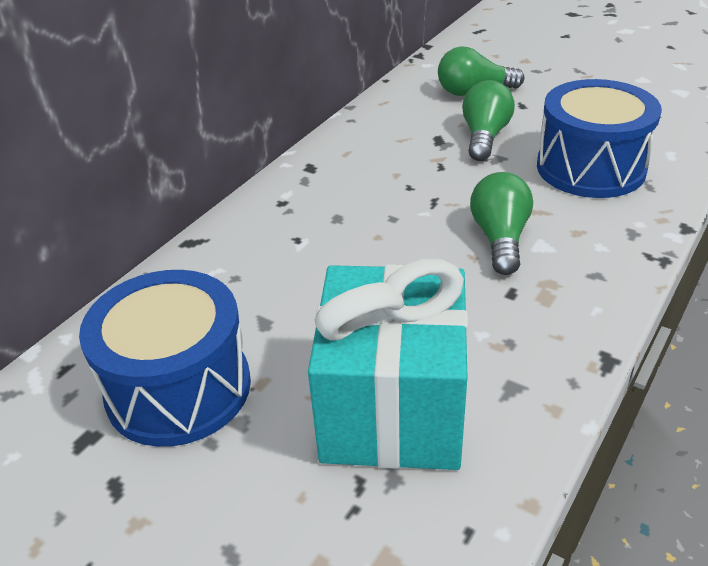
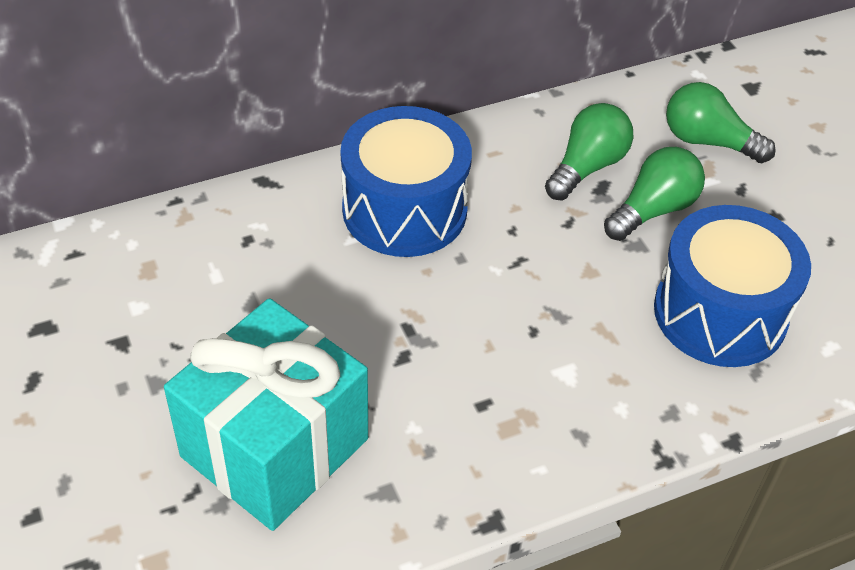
camera: 30 degrees right, 10 degrees up
blue drum [79,270,251,447] -> blue drum moved to [340,106,472,257]
green light bulb [470,172,533,275] -> green light bulb moved to [545,103,633,201]

